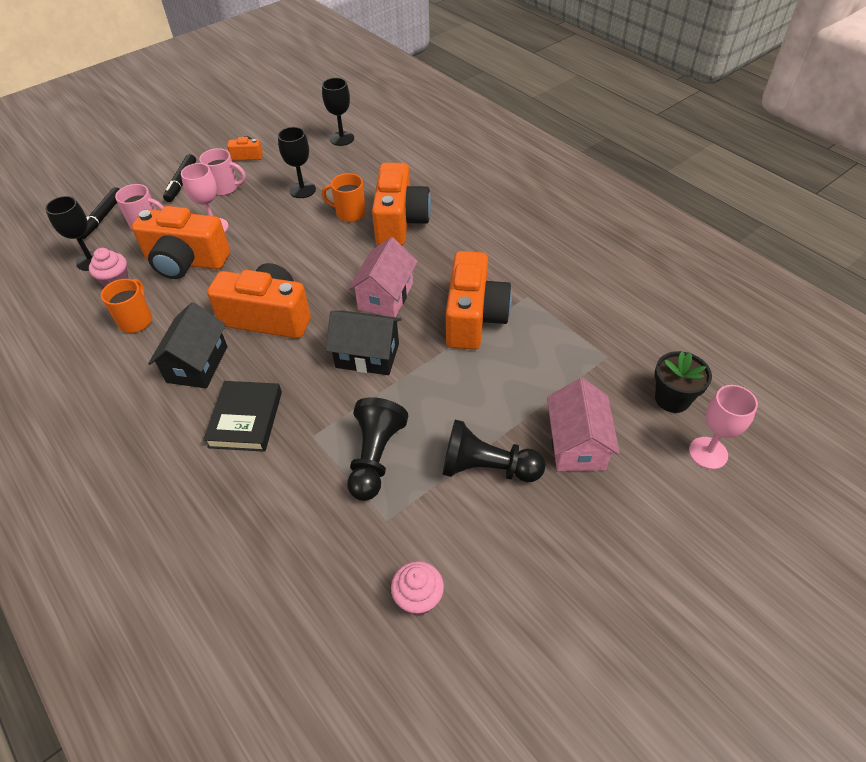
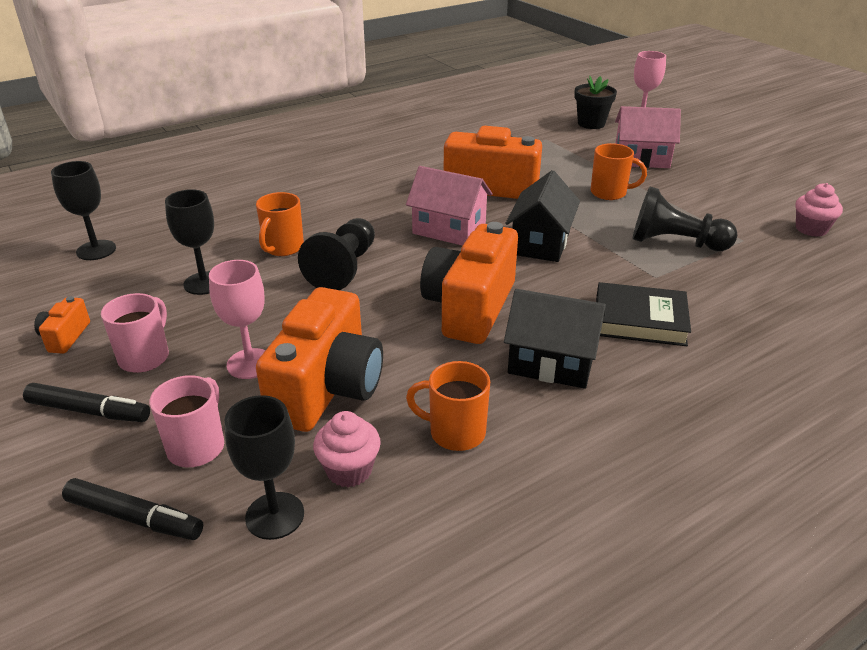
camera: 85 degrees left, 15 degrees down
orange camera [372,163,431,245] -> none
black pawn [443,420,545,482] -> black pawn moved to [298,218,375,290]
none -> orange mug [591,143,647,200]

